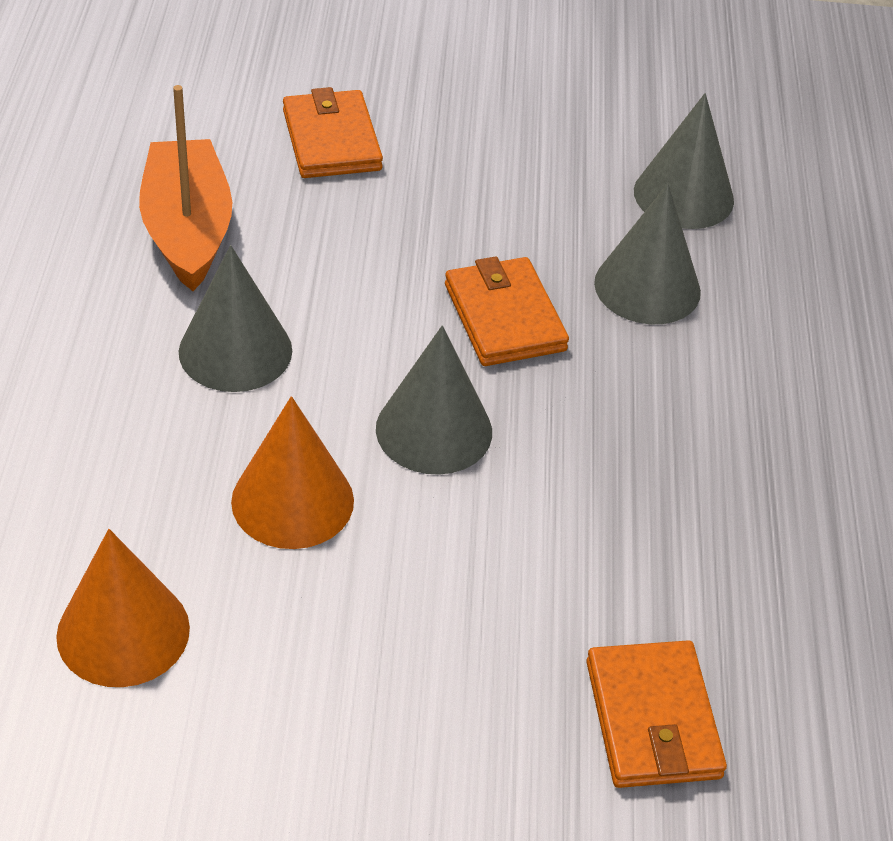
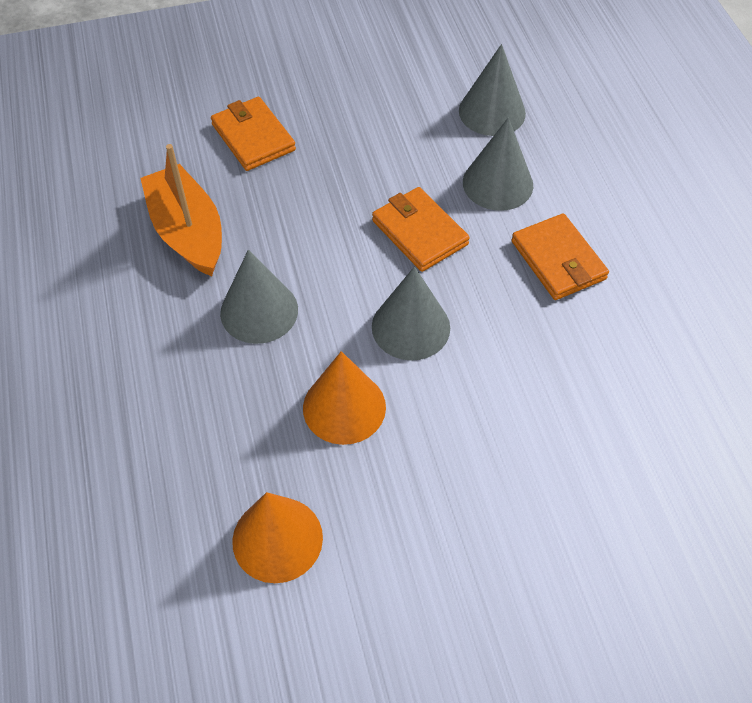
camera: 15 degrees left, 10 degrees up
orange wallet [586,640,727,788] -> orange wallet moved to [512,213,609,300]

